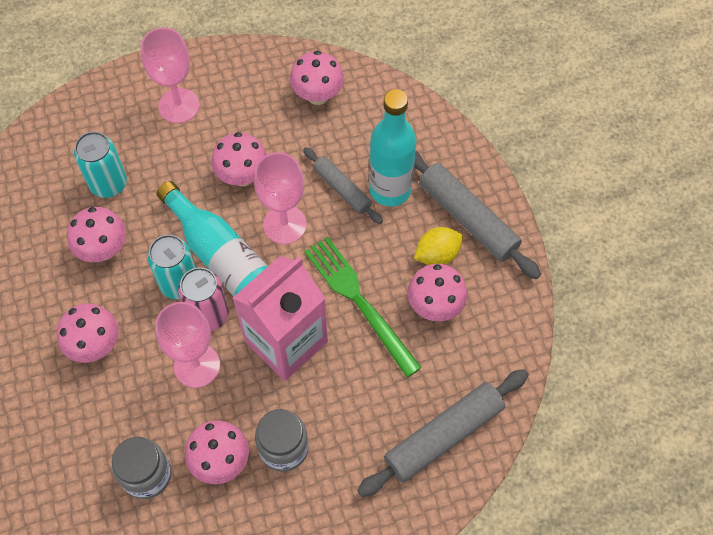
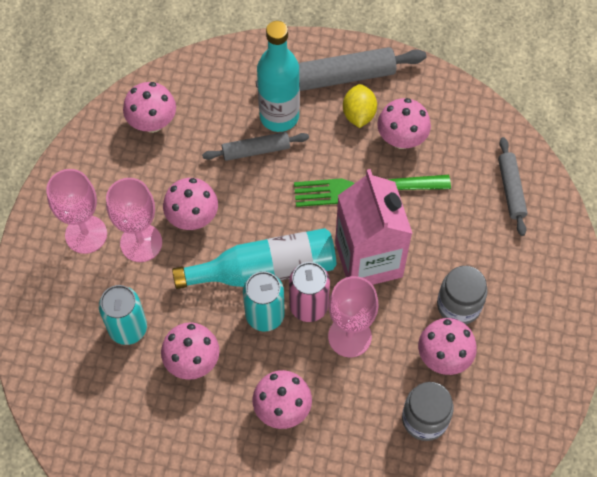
camera: 60 degrees left, 0 degrees up
pink goblet [254,152,307,244] -> pink goblet moved to [106,178,162,262]
grey rolling pin [357,369,529,497] -> grey rolling pin [498,137,527,236], size x0.61

